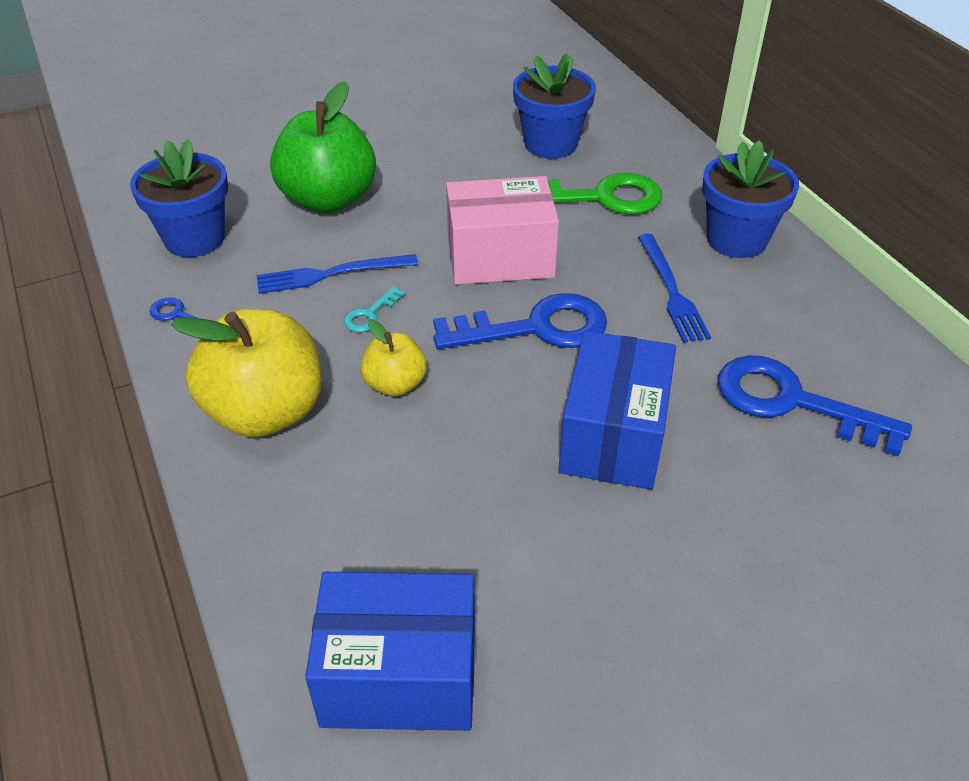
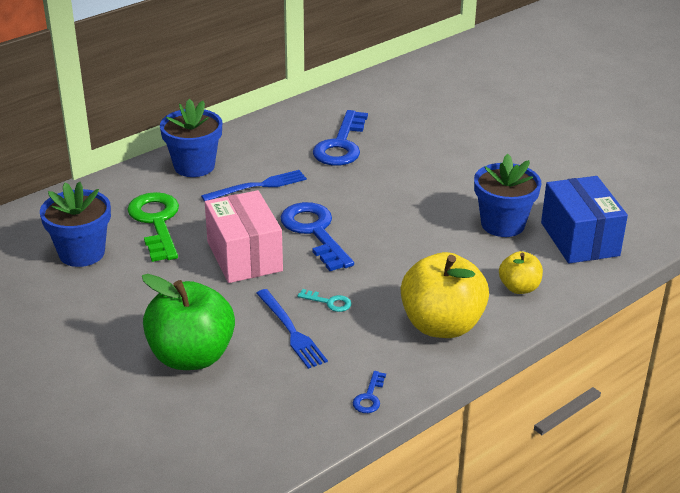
camera: 105 degrees left, 10 degrees down
blue flower pot [130,139,228,257] -> blue flower pot moved to [474,154,541,237]
yellow apple [361,319,427,396] -> yellow apple moved to [499,251,543,294]
blue box [558,331,676,490] -> none

